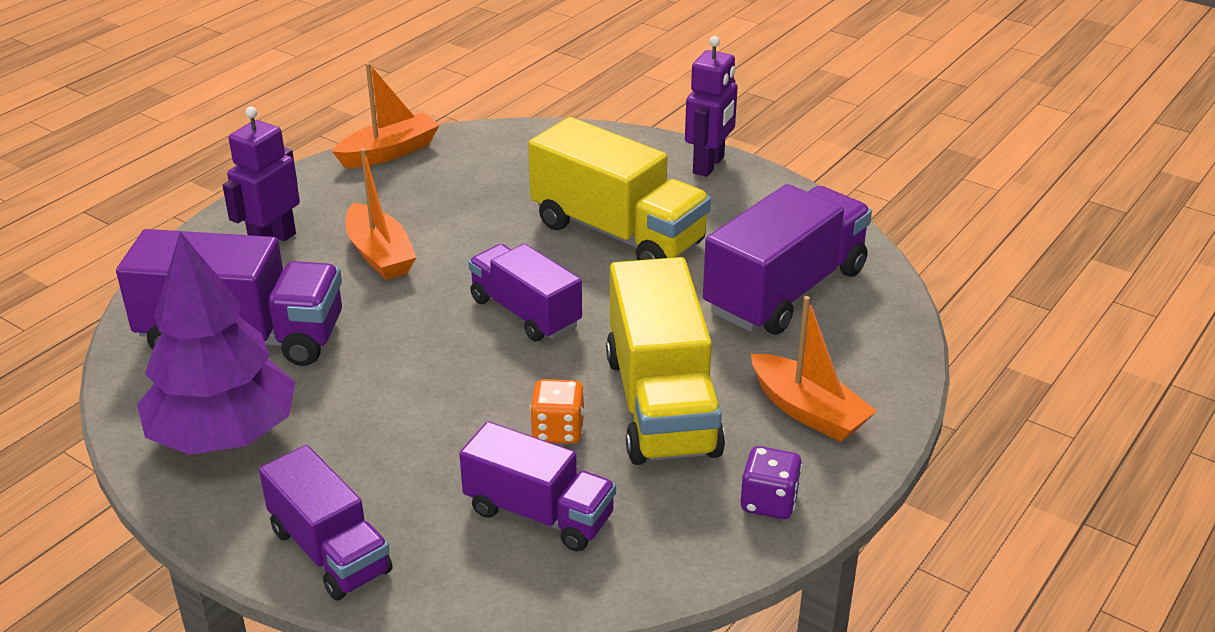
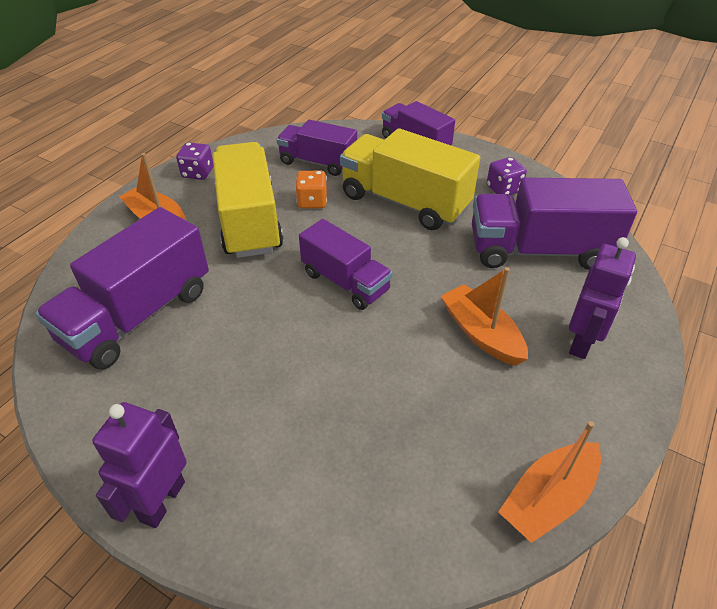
camera: 175 degrees right, 10 degrees up
purple tree [137,232,296,455] -> purple dice [487,157,527,195]
yellow truck [528,117,711,260] -> yellow truck moved to [340,128,480,230]

